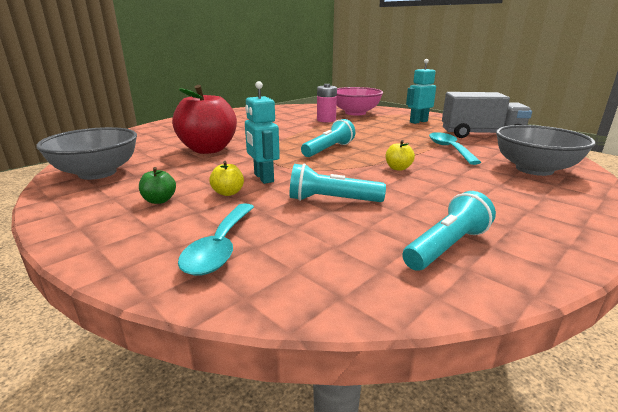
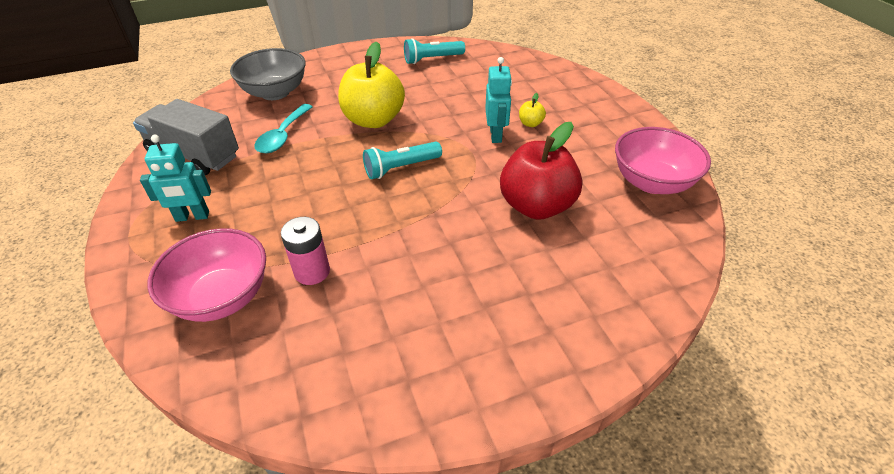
camera: 155 degrees left, 20 degrees up
grey bowl [36,127,137,180] -> pink bowl [615,127,711,194]
green apple [139,167,176,204] -> none
turquoise spoon [178,203,254,276] -> none
turquoise flashlight [290,163,386,202] -> none
yellow apple [386,140,415,171] -> yellow apple [338,41,405,128], size x2.46

